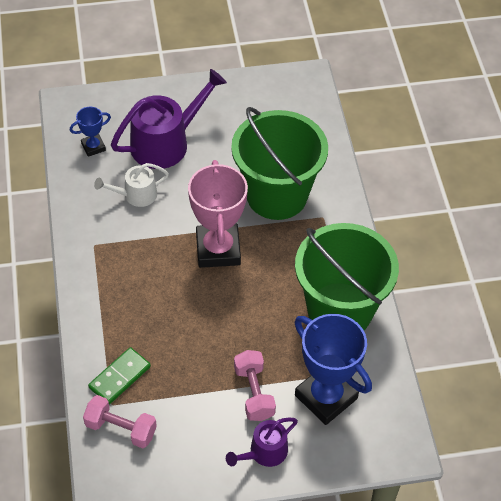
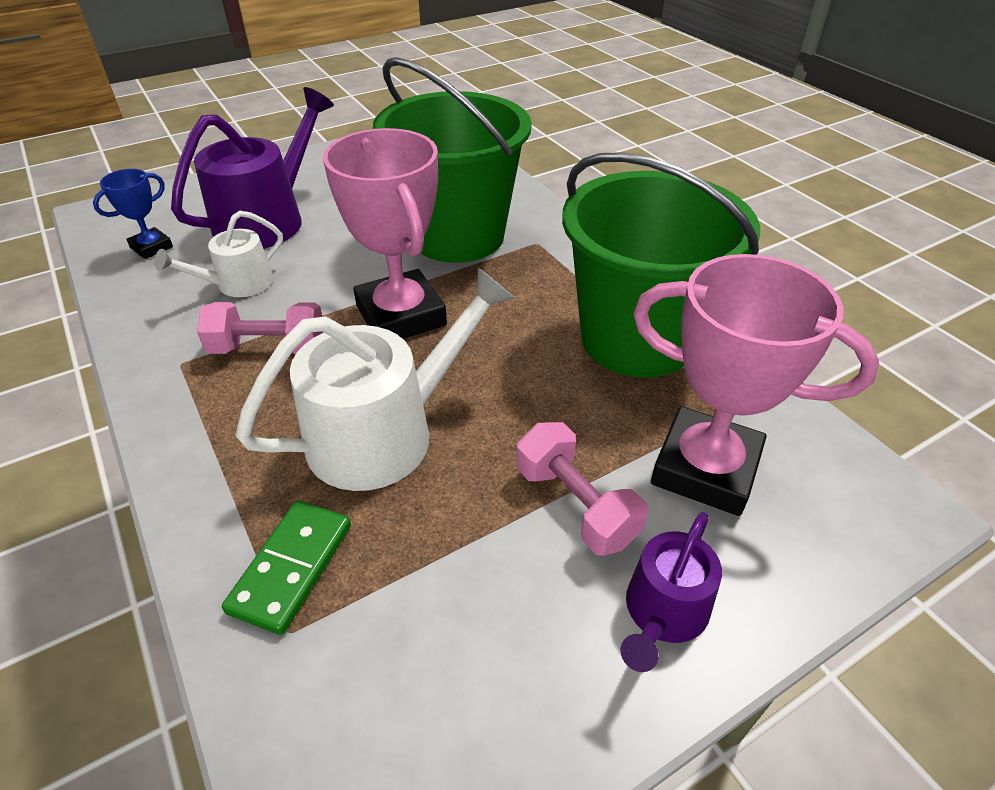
camera: 20 degrees left, 10 degrees down
pink dumbbell [83,395,157,448] -> pink dumbbell moved to [197,302,324,354]
blue trophy [295,314,372,425] -> pink trophy [633,254,879,516]
none -> white watering can [235,268,515,491]

